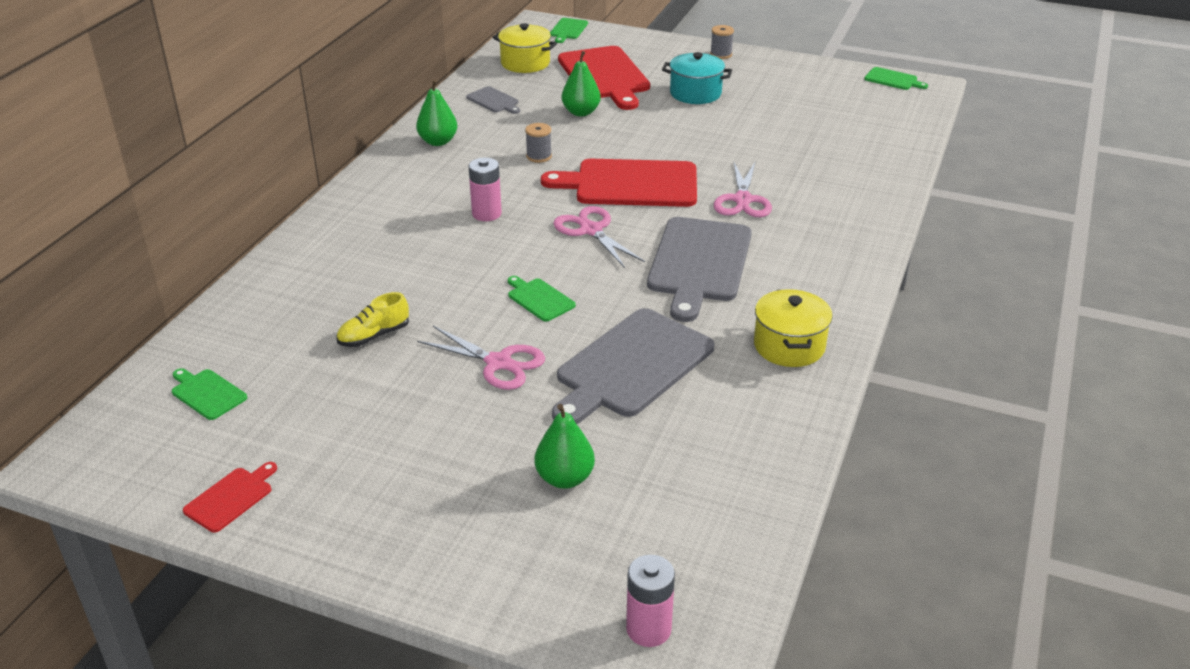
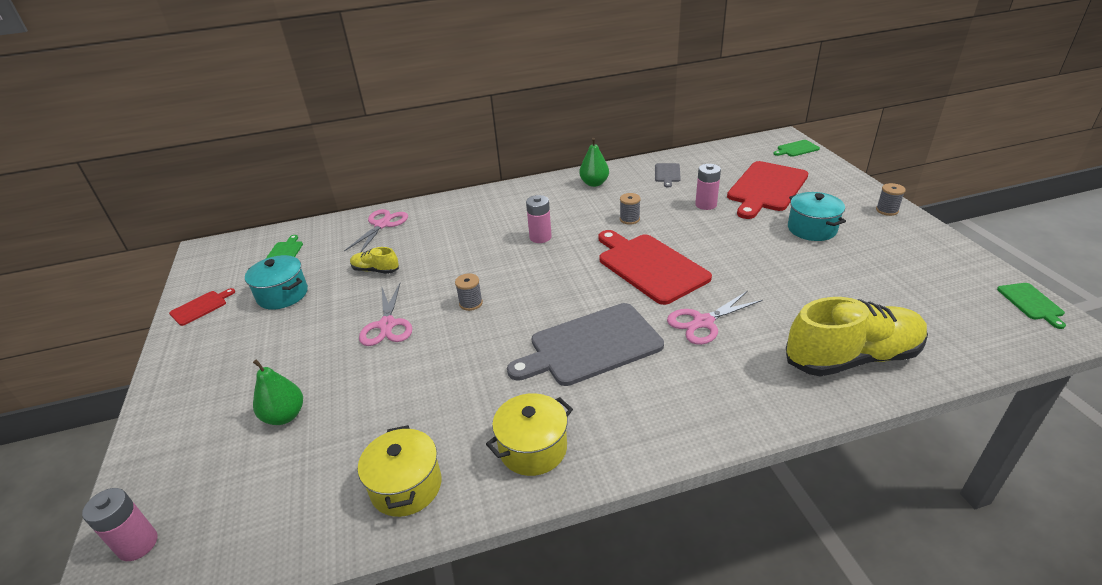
camera: 55 degrees right, 0 degrees up
red cutting board [183,462,277,533] -> red cutting board turned 45 degrees counterclockwise [169,288,235,326]
yellow pot [492,23,557,73] -> yellow pot moved to [358,425,442,517]
green cutting board [508,276,576,322] -> grey spool [455,273,483,311]
grey cutting board [552,308,714,424] -> none
pink scissors [553,206,645,268] -> pink scissors moved to [344,209,408,253]
green pear [562,51,601,116] -> pink battery [695,164,721,210]
none -> turquoise pot [245,255,308,310]
none -> yellow shoe [786,297,928,376]

